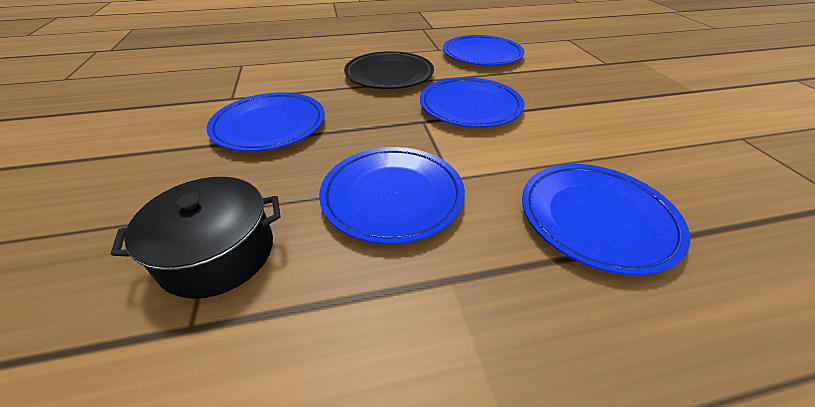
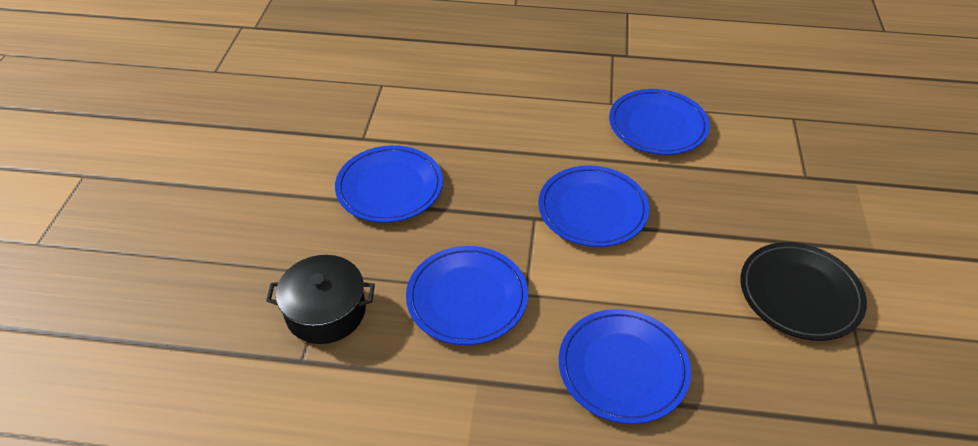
camera: 20 degrees right, 5 degrees up
black plate [344,51,434,89] -> black plate moved to [740,242,867,341]

